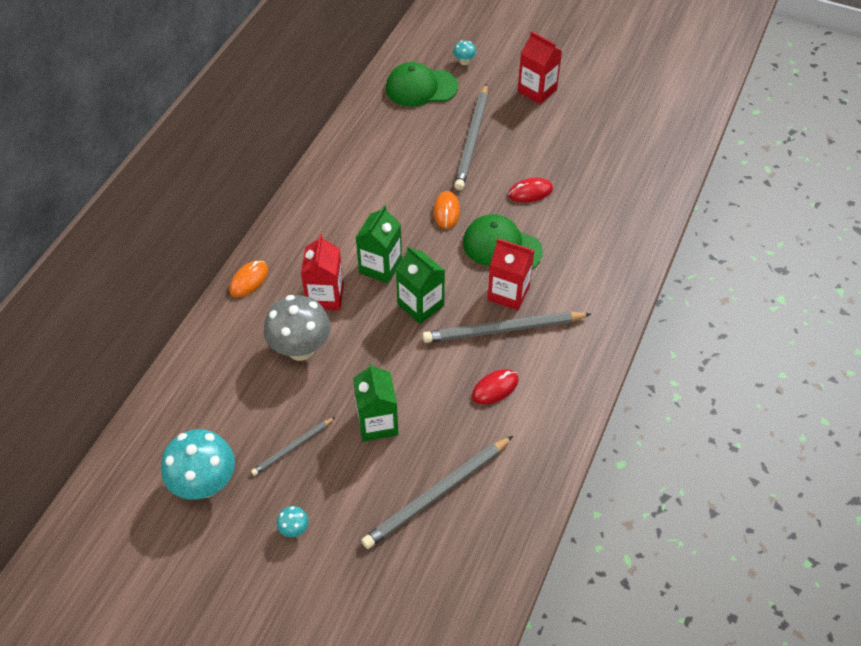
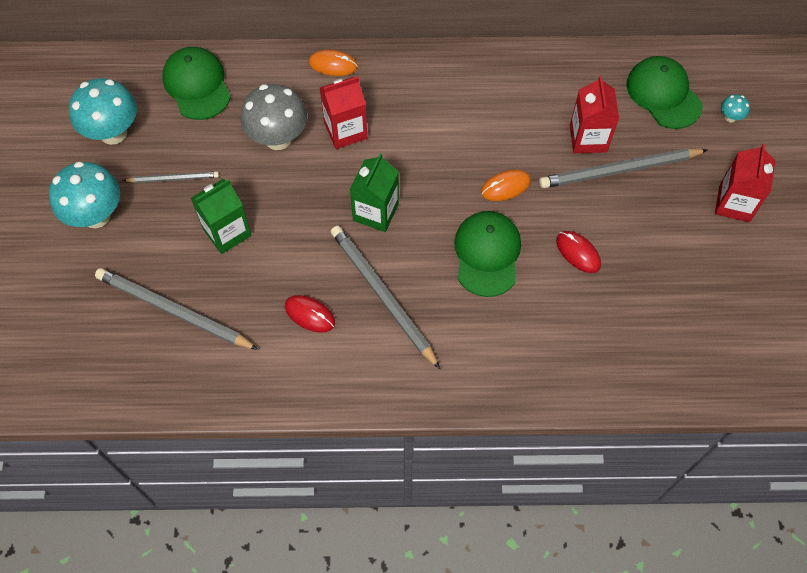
camera: 65 degrees right, 10 degrees up
grey pencil [251,417,335,476] -> grey pencil turned 150 degrees clockwise [123,172,219,183]
turquoise mushroom [277,506,309,537] -> turquoise mushroom [49,162,120,228], size x2.31
green carton [356,205,402,283] -> none
red carton [488,239,535,310] -> red carton moved to [570,76,619,153]
none -> green cap [162,47,231,120]

